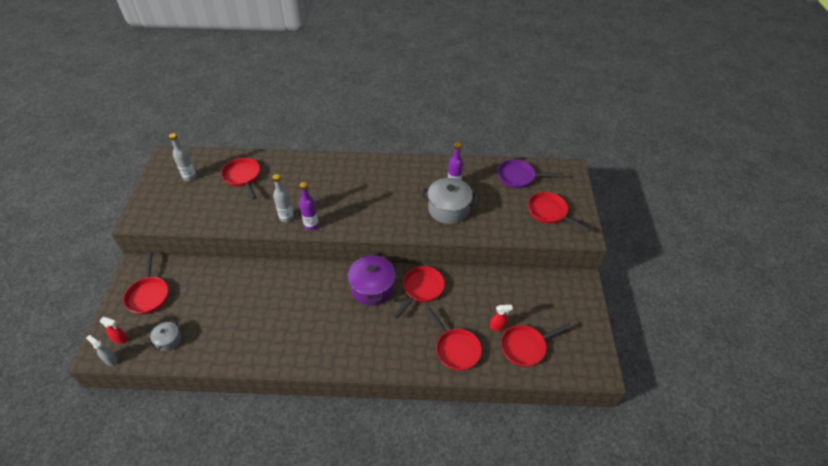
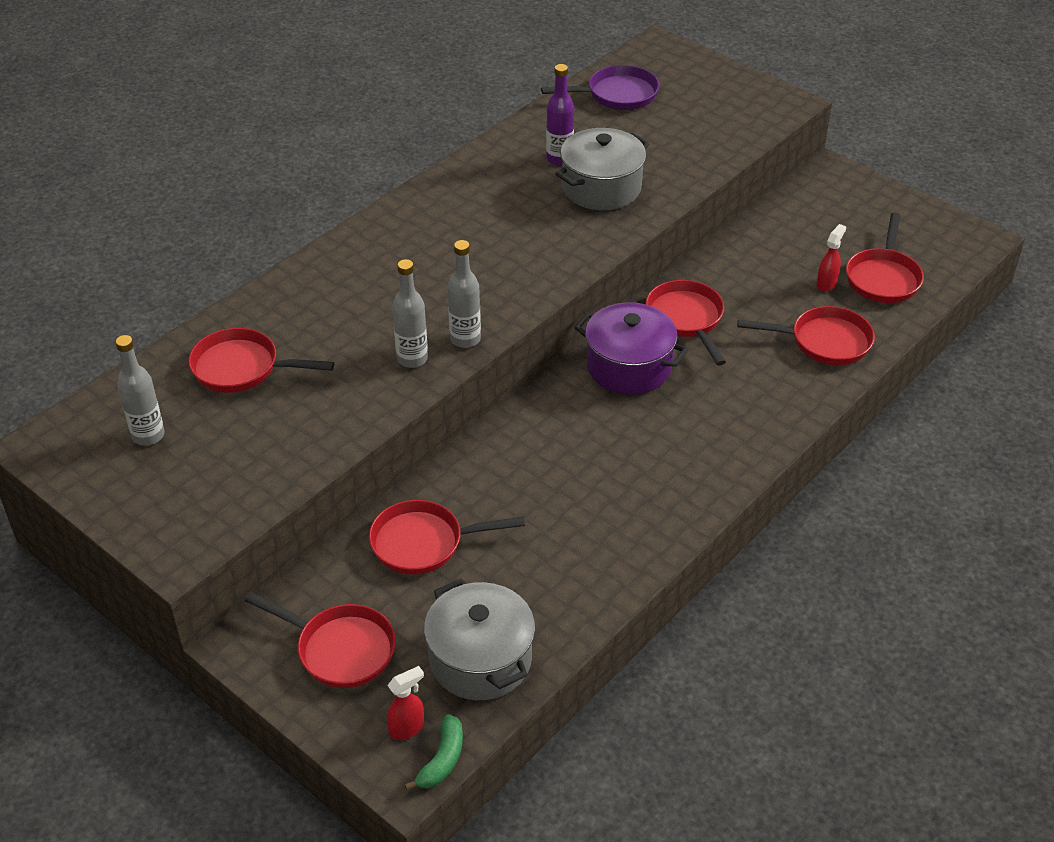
camera: 50 degrees left, 5 degrees down
grey spray bottle [86,335,118,366] -> green banana [405,714,463,790]
grey pot [150,320,181,351] -> grey pot [424,579,535,700], size x1.87
purple bottle [299,182,319,230] -> grey bottle [448,240,481,348]
purple pan [498,159,563,188] -> purple pan turned 150 degrees counterclockwise [541,65,659,110]
red pan [528,192,591,232] -> red pan moved to [369,500,525,575]

